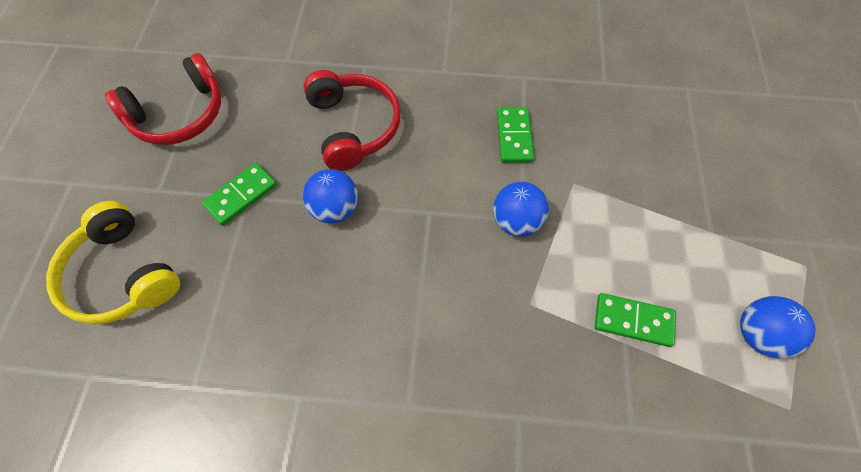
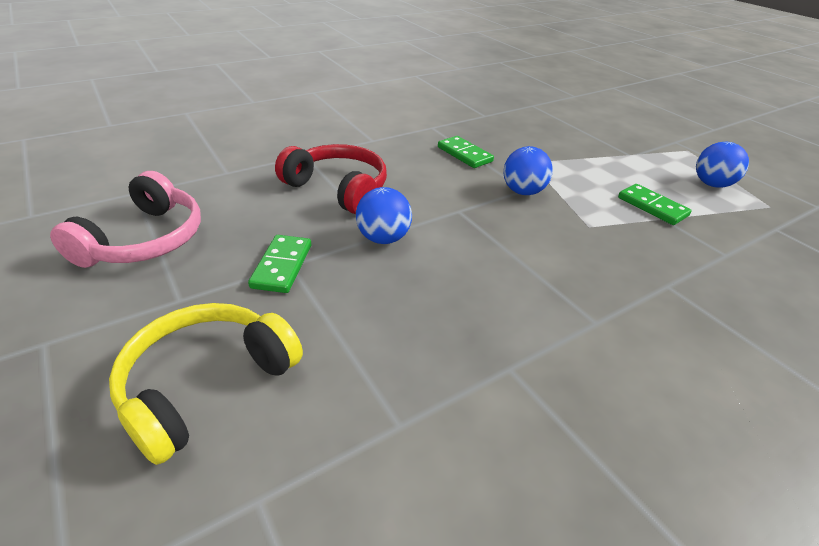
camera: 40 degrees left, 25 degrees down
yellow headphones [46,201,180,324] -> yellow headphones turned 120 degrees clockwise [109,303,303,465]
red headphones [105,53,221,145] -> pink headphones [50,171,201,268]
green domino [595,293,676,347] -> green domino turned 75 degrees clockwise [618,184,692,225]

